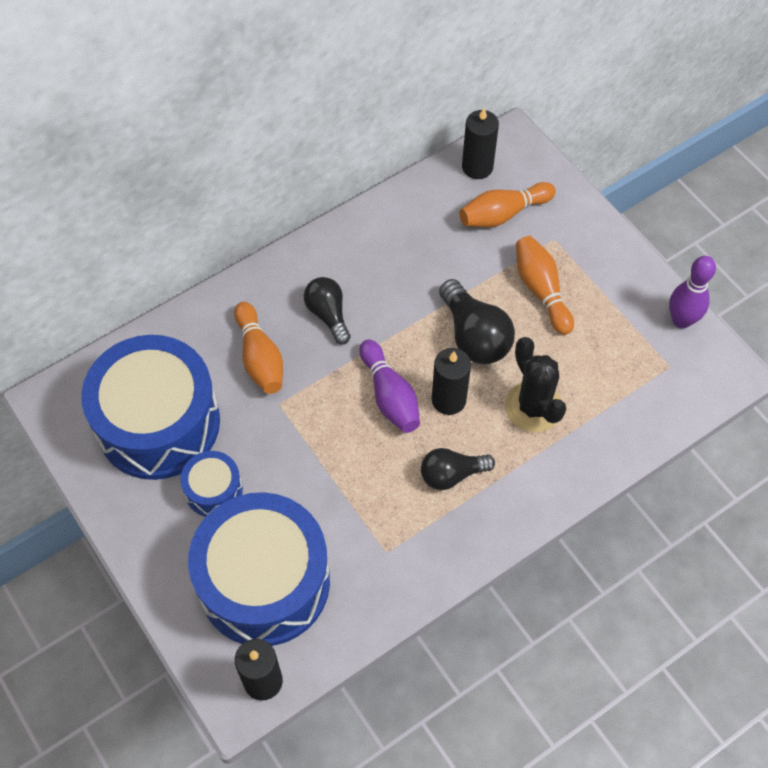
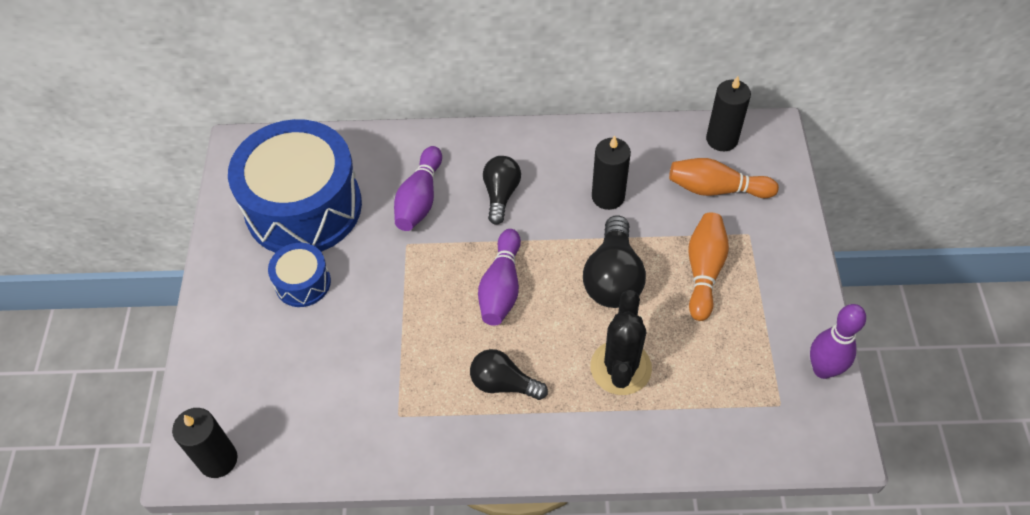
camera: 35 degrees right, 5 degrees down
blue drum [188,492,330,646] -> none
orange bowling pin [234,302,283,394] -> purple bowling pin [394,146,442,231]
black candle [432,348,471,415] -> black candle moved to [592,135,631,210]

